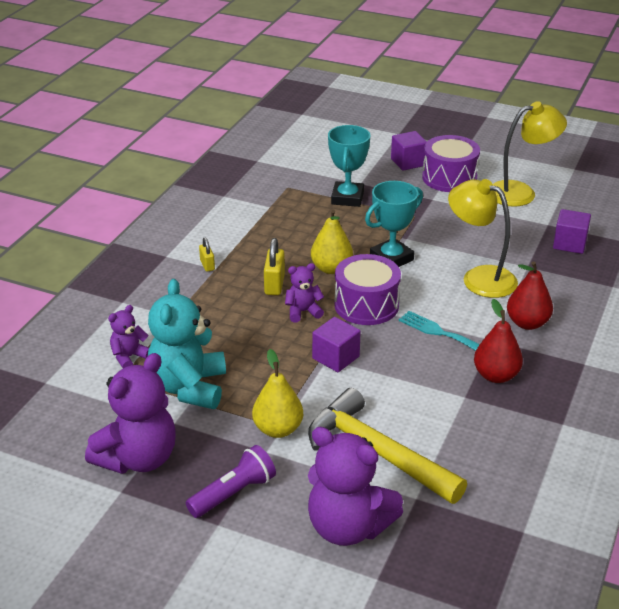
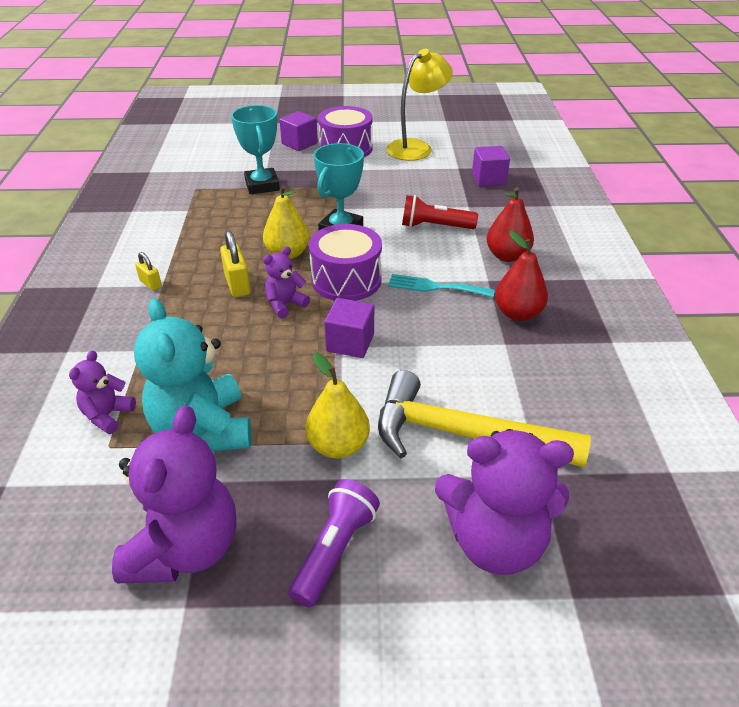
camera: 25 degrees left, 5 degrees up
yellow lamp [448,179,518,298] -> red flashlight [402,195,478,229]

